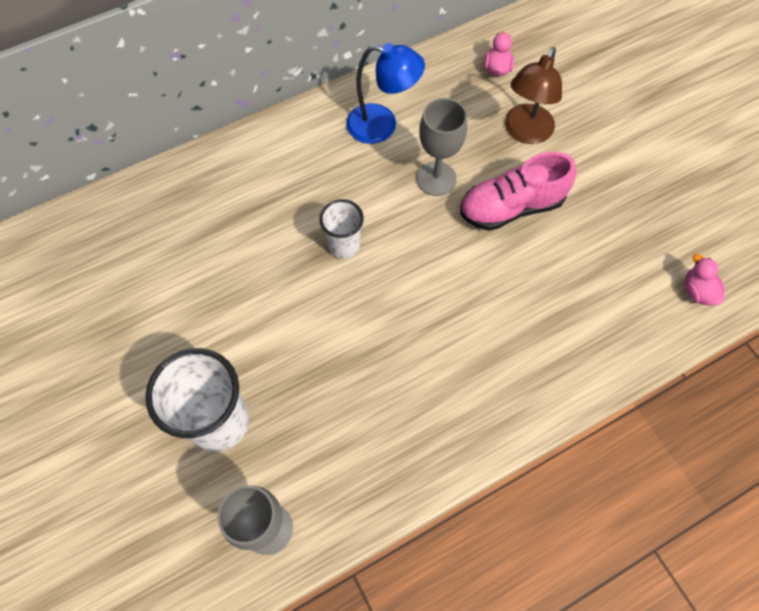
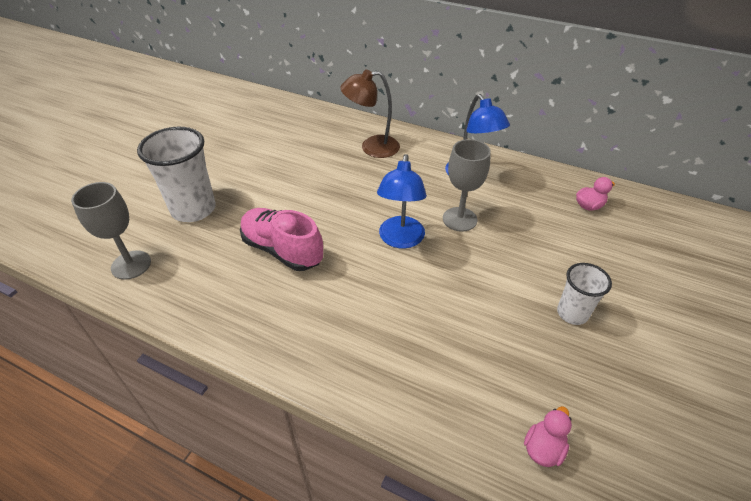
camera: 55 degrees right, 20 degrees down
white cup [319,199,364,259] -> white cup moved to [557,263,612,325]
pink shoe [460,152,577,231] -> pink shoe moved to [240,208,323,271]
brown lamp [505,47,562,144] -> brown lamp moved to [340,70,400,158]
none -> blue lamp [377,154,427,248]

